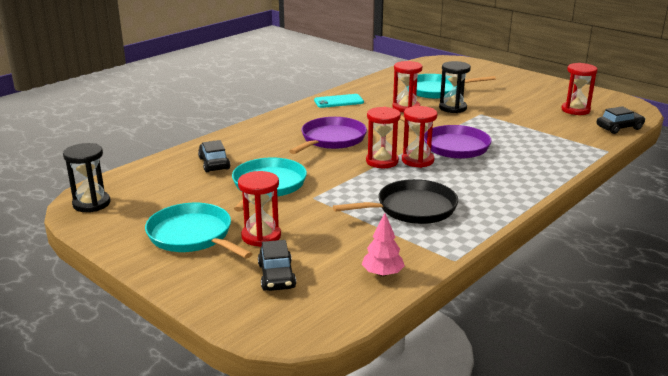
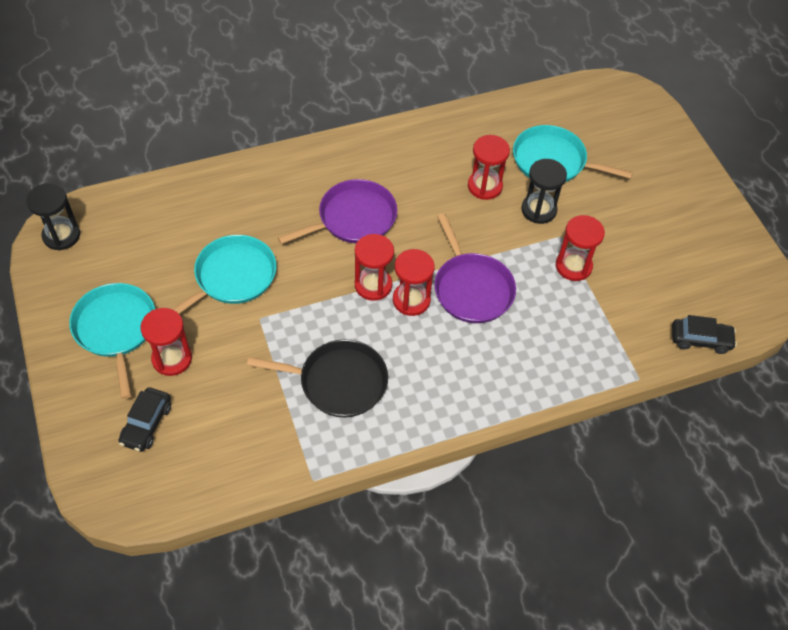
camera: 25 degrees right, 30 degrees up
black car [198,140,230,172] -> none
turquoise phone [314,94,364,108] -> none
pink tree [361,213,405,277] -> none
red hourglass [561,63,598,115] -> red hourglass moved to [556,215,605,281]

